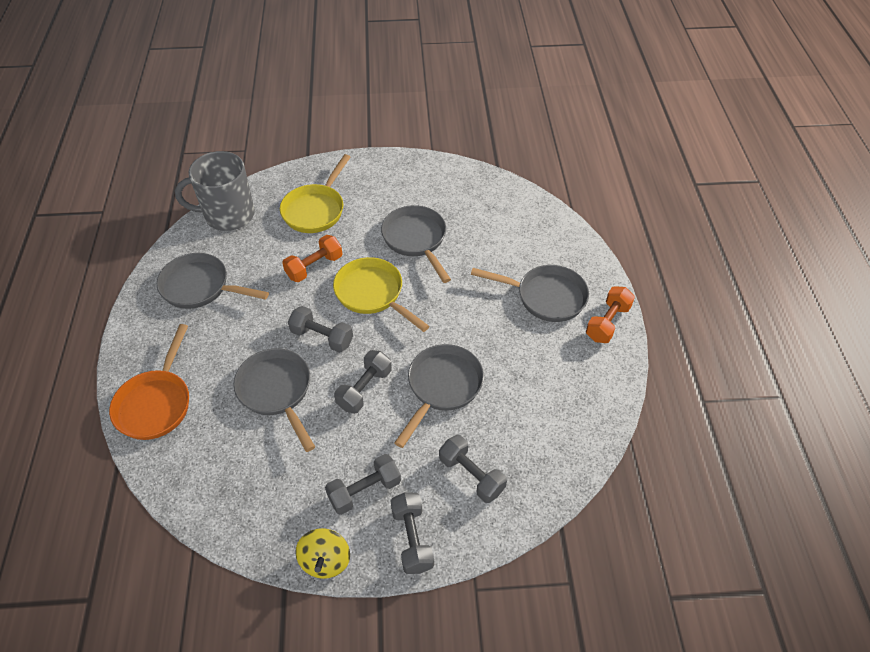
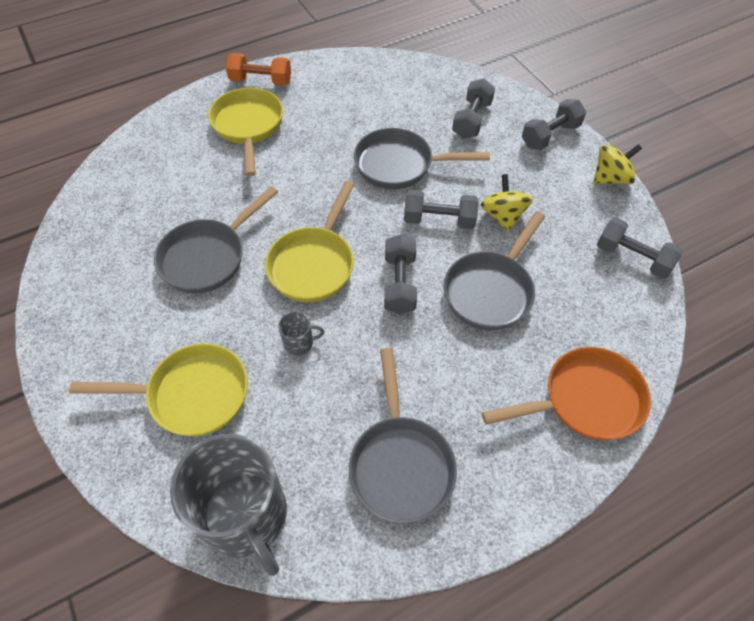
camera: 115 degrees left, 5 degrees up
orange dumbbell [282,235,342,282] -> grey mug [278,311,324,355]
grey dumbbell [325,454,401,515] -> grey dumbbell moved to [597,218,683,279]
grey pan [471,265,589,322] -> yellow pan [208,88,283,176]
none -> yellow spinning top [481,174,533,232]

